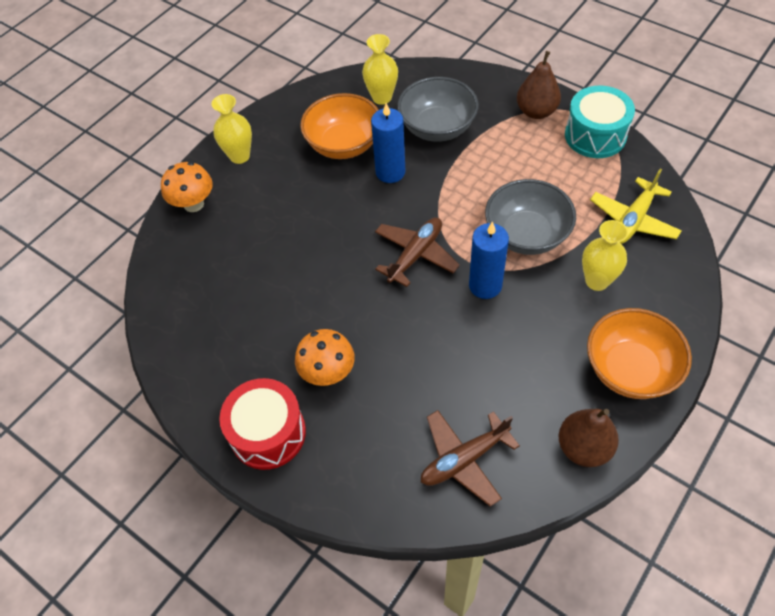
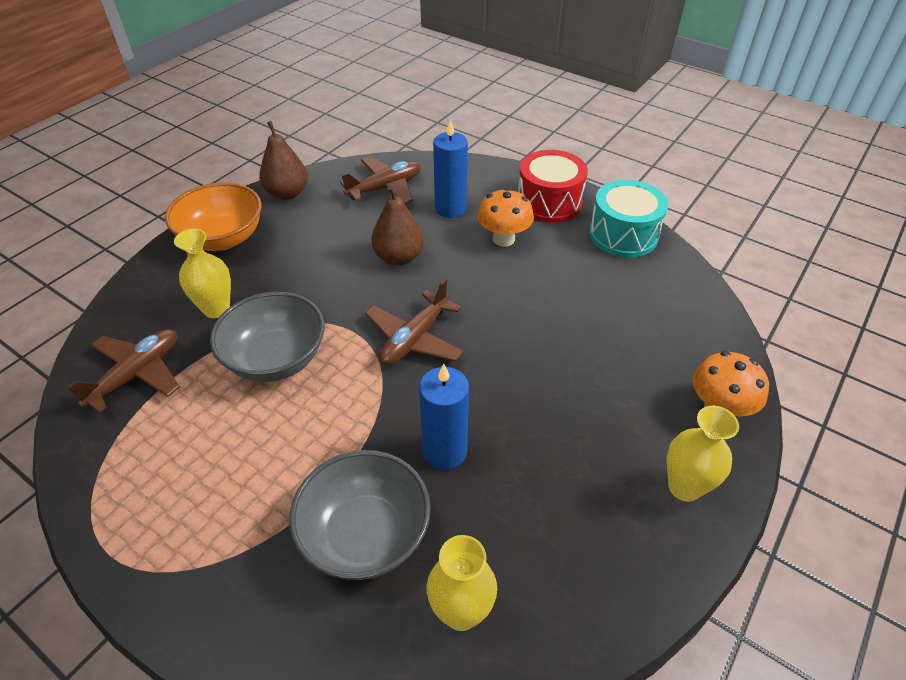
camera: 175 degrees right, 10 degrees down
orange bowl [300,93,378,159] -> none
blue candle [469,221,509,299] -> blue candle moved to [433,119,468,218]
brown pear [517,51,561,119] -> brown pear moved to [371,186,424,265]
turquoise drum [565,86,635,158] -> turquoise drum moved to [589,180,668,258]
yellow plane [590,169,682,244] -> brown plane [68,329,180,413]

